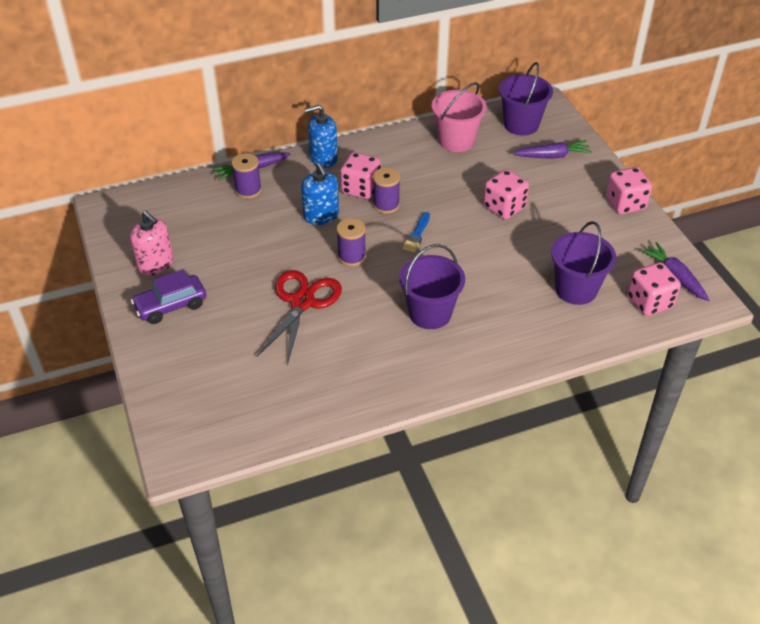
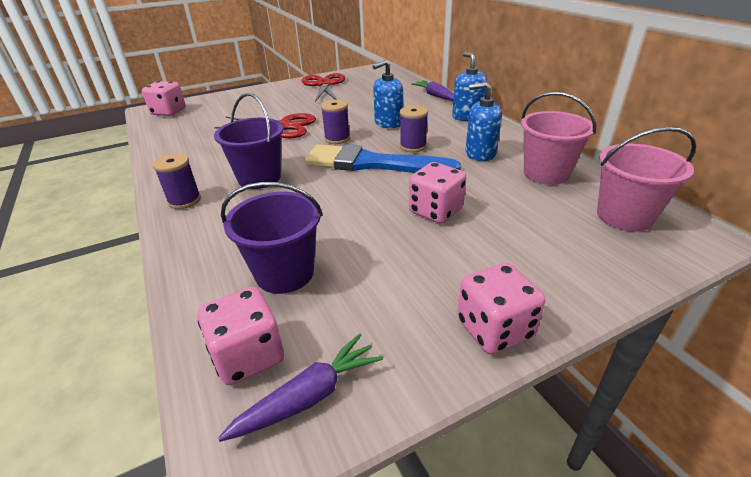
camera: 85 degrees right, 10 degrees down
pink soap dispenser [130,211,173,275] -> red scissors [302,73,345,102]
purple car [131,269,206,324] -> none
purple spool [231,153,262,199] -> purple spool moved to [153,154,201,209]
pink dice [340,152,381,199] -> pink dice moved to [142,81,186,116]
blue brush [402,212,430,252] -> blue brush [305,144,461,173], size x2.48
purple bucket [499,62,553,135] -> pink bucket [597,127,696,232]
purple carrot [513,140,592,159] -> none
none -> blue soap dispenser [465,82,502,161]

